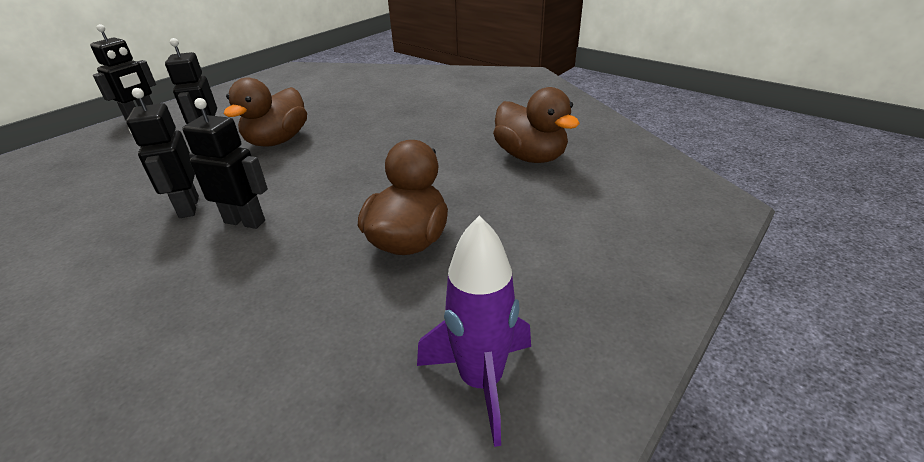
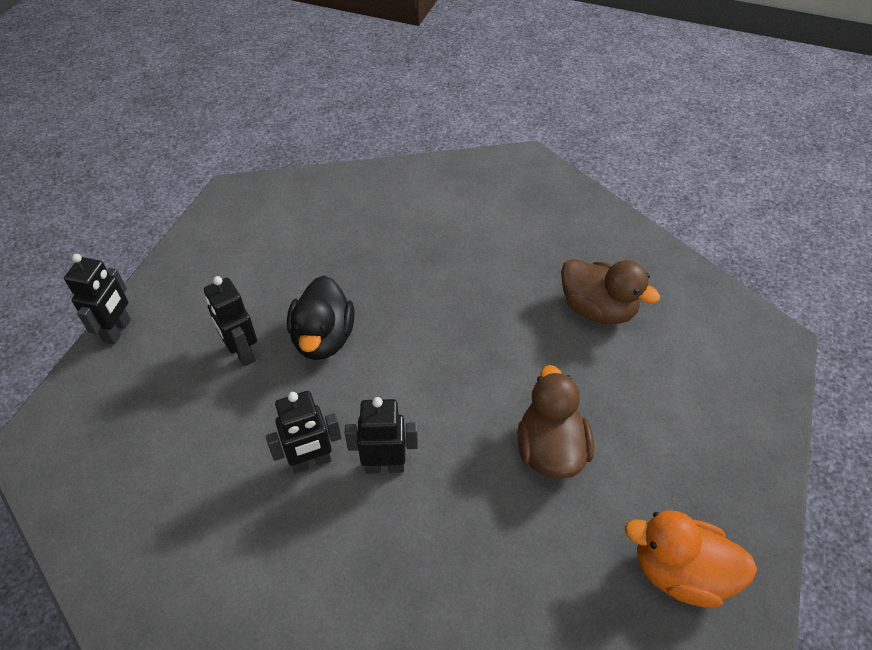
camera: 20 degrees left, 15 degrees up
black robot [126,88,199,218] -> black robot turned 75 degrees counterclockwise [266,391,341,473]
brown duck [224,77,307,147] -> black duck [287,276,355,360]
purple rocket [417,216,531,447] -> orange duck [625,510,757,608]

